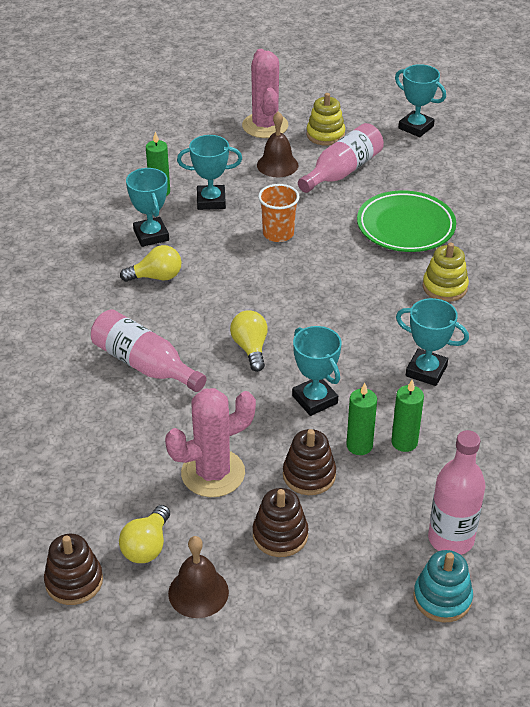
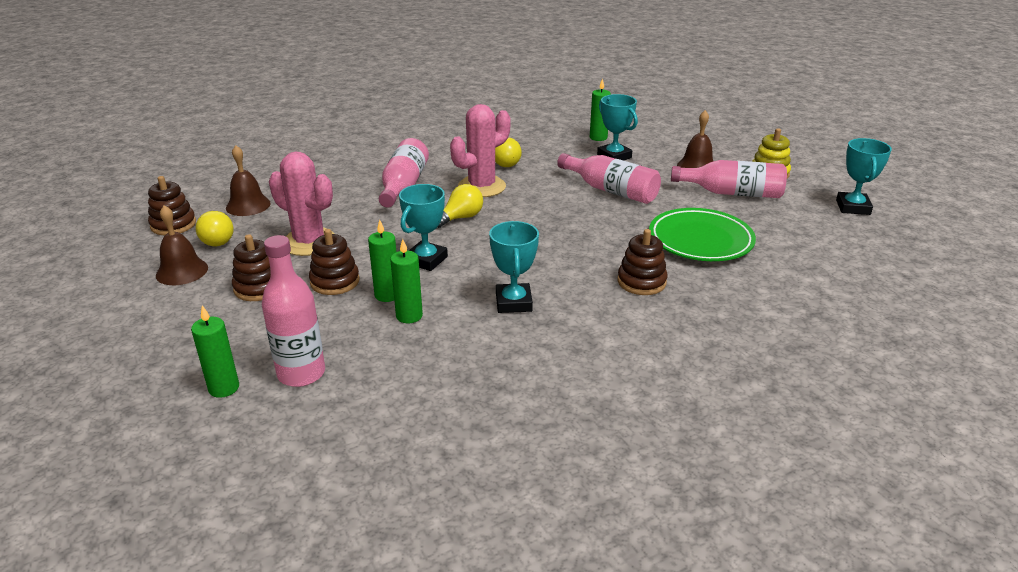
camera: 60 degrees right, 10 degrees down
yellow light bulb [119,505,170,563] -> yellow light bulb turned 90 degrees counterclockwise [195,211,234,246]
turquoise trophy [126,168,169,247] -> none
pink cactus [242,49,289,138] -> pink cactus moved to [450,104,511,197]
orange cup [258,184,299,242] -> pink bottle [557,153,661,204]
turquoise stacking toy [413,550,473,622] -> green candle [191,305,239,398]
yellow stacking toy [422,242,469,302] -> brown stacking toy [617,229,668,295]
none -> brown bell [226,145,271,216]

